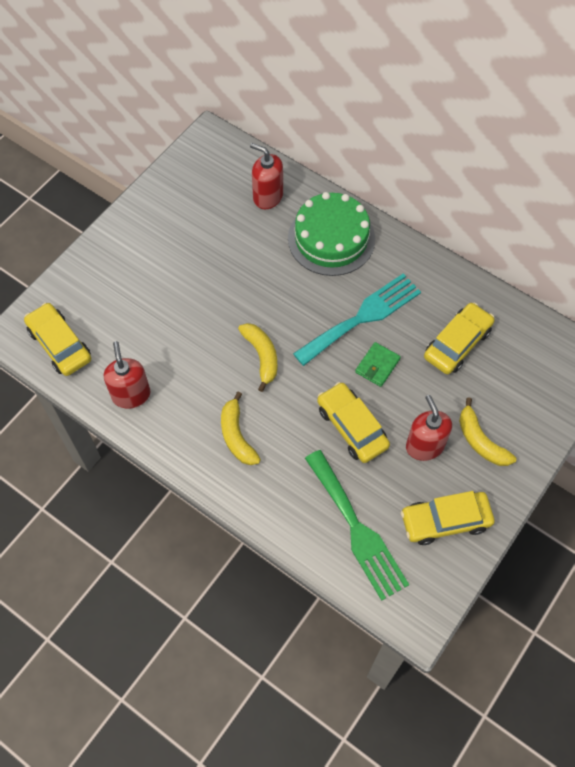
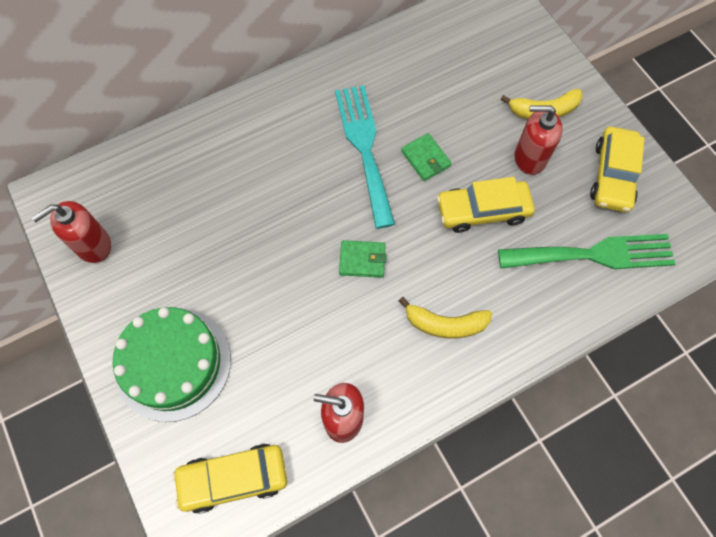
camera: 65 degrees left, 5 degrees up
yellow banana [238,323,277,392] -> green wallet [339,240,386,278]
red soap dispenser [250,143,283,209] -> red soap dispenser moved to [32,201,111,263]
green cake [288,192,375,276] -> green cake moved to [112,307,231,422]
yellow car [424,302,495,374] -> none

